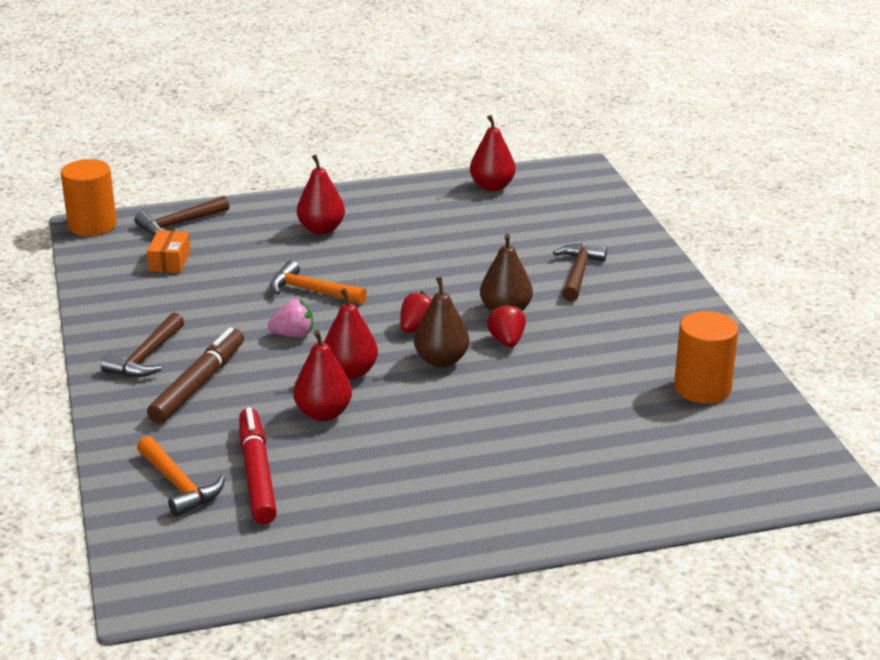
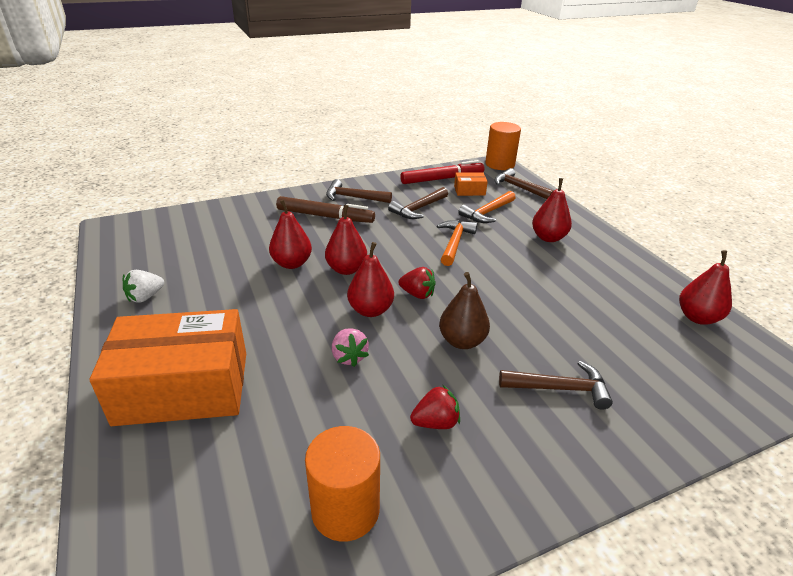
camera: 80 degrees right, 5 degrees up
orange hammer [137,436,225,517] -> orange hammer moved to [458,191,516,223]
red marker [239,407,277,524] -> red marker moved to [400,160,484,184]
pink strawberry [268,299,313,337] -> pink strawberry moved to [332,328,369,367]
brown pear [414,277,469,367] -> red pear [347,242,394,317]
red strawberry [487,303,526,347] -> red strawberry moved to [410,385,460,429]
none -> orange box [90,309,246,426]
none -> white strawberry [123,270,164,303]
none -> brown hammer [388,187,448,219]

